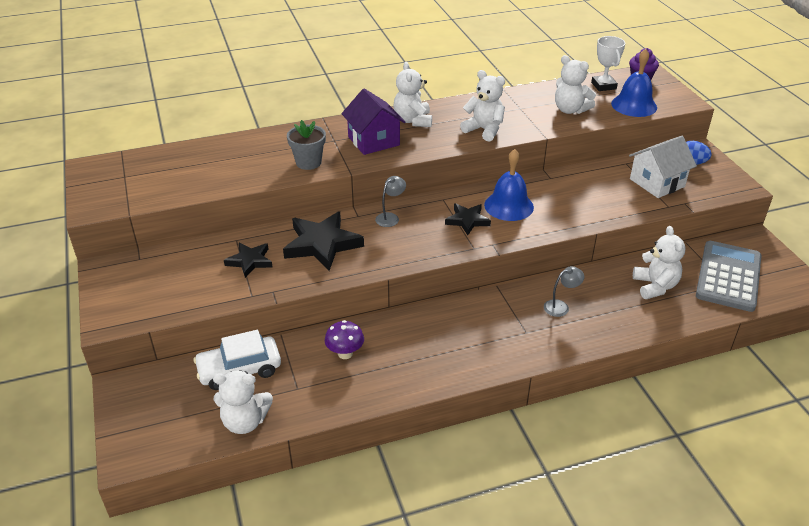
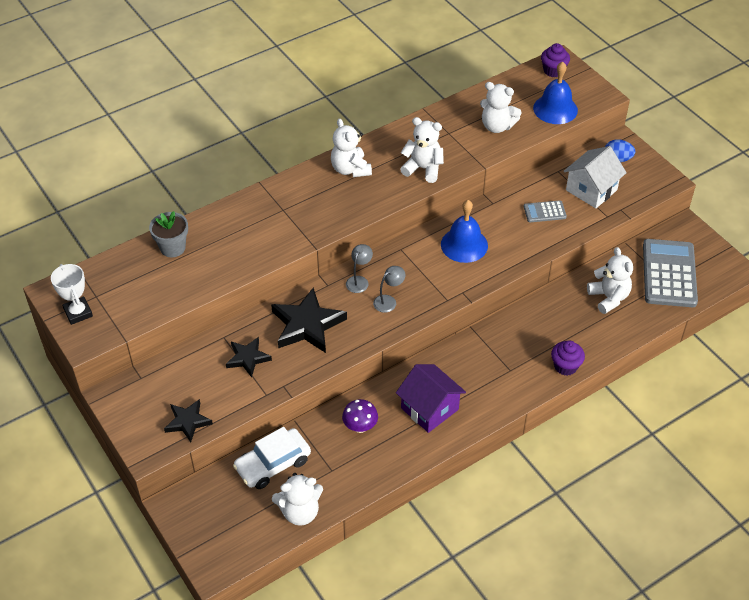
camera: 15 degrees left, 10 degrees up
grey flower pot [287,120,326,170] -> grey flower pot moved to [149,211,188,257]
purple house [342,88,405,155] -> purple house moved to [396,364,466,433]
black star [445,203,491,235] -> black star moved to [164,399,213,442]
grey lamp [544,266,584,317] -> grey lamp moved to [373,266,405,313]
white trophy [591,36,625,91] -> white trophy moved to [51,264,93,325]
none -> grey calculator [524,200,567,222]
none -> purple cupcake [551,340,585,376]

